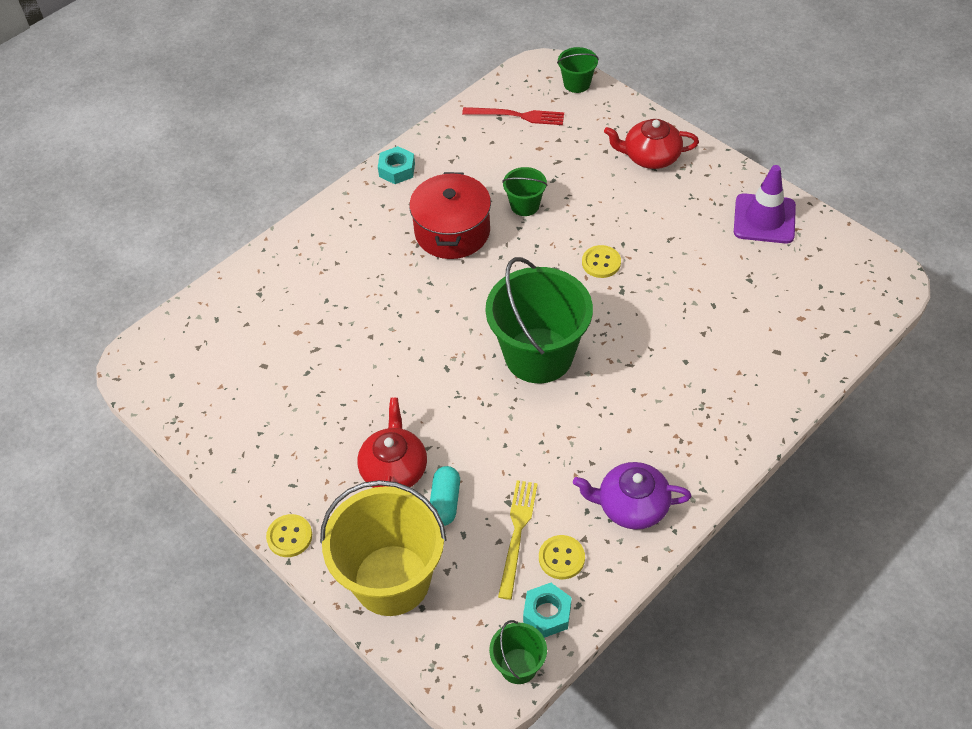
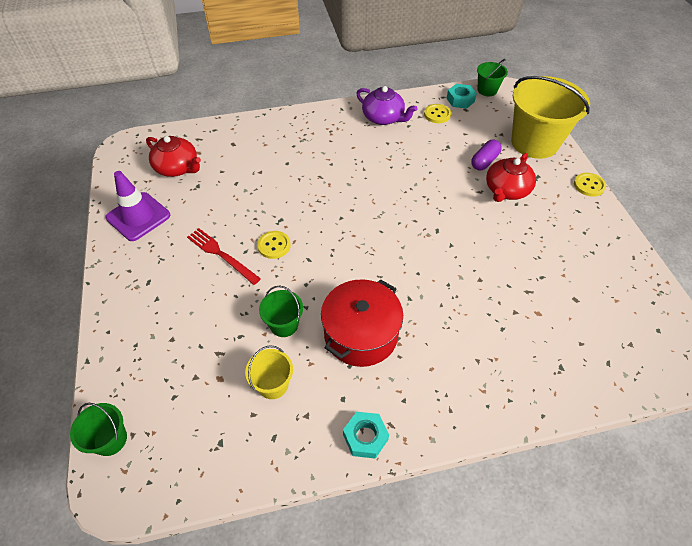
camera: 150 degrees left, 0 degrees up
turquoise capsule [430,466,460,526] -> purple capsule [471,140,502,171]
red fork [462,107,564,125] -> red fork moved to [187,228,261,285]
green bucket [485,257,593,383] -> none
yellow fork [498,480,538,600] -> none
red teapot [604,119,699,169] -> red teapot moved to [146,136,201,177]
none -> yellow bucket [245,345,293,399]

